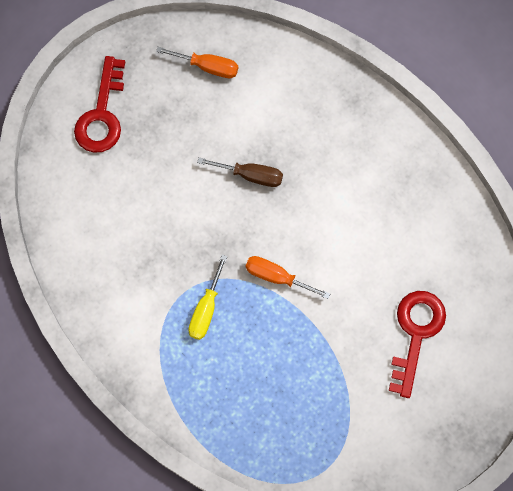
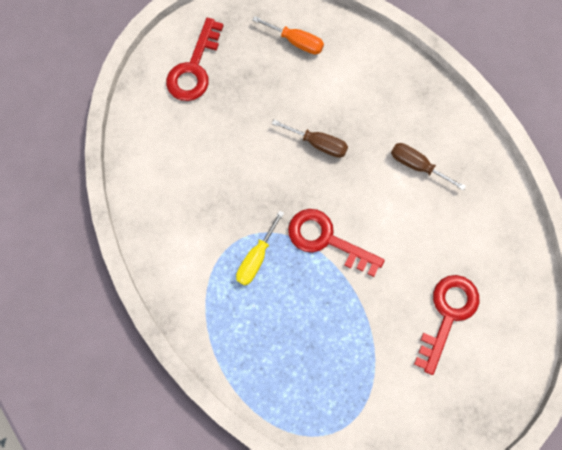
camera: 10 degrees right, 0 degrees up
orange screwdriver [245,256,330,299] -> red key [288,209,385,277]
none -> brown screwdriver [391,143,466,191]

